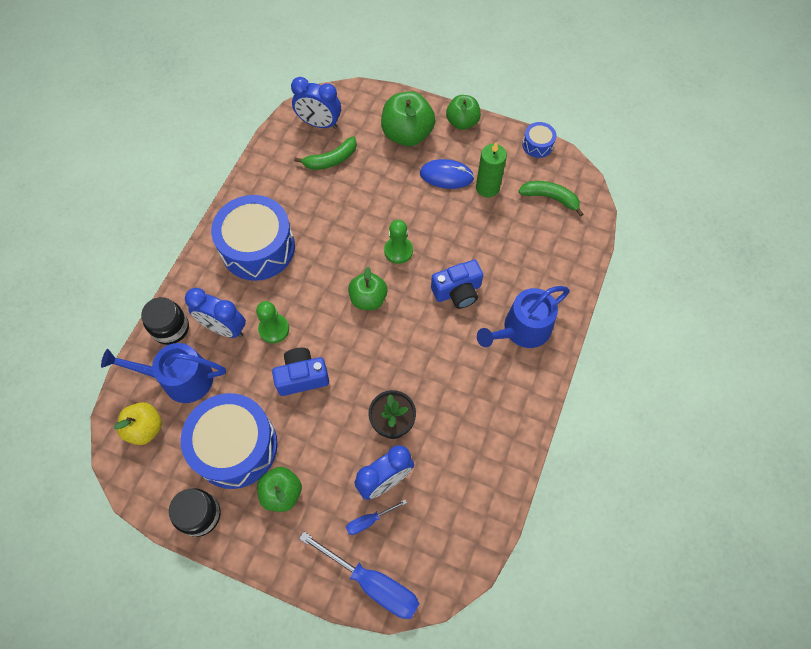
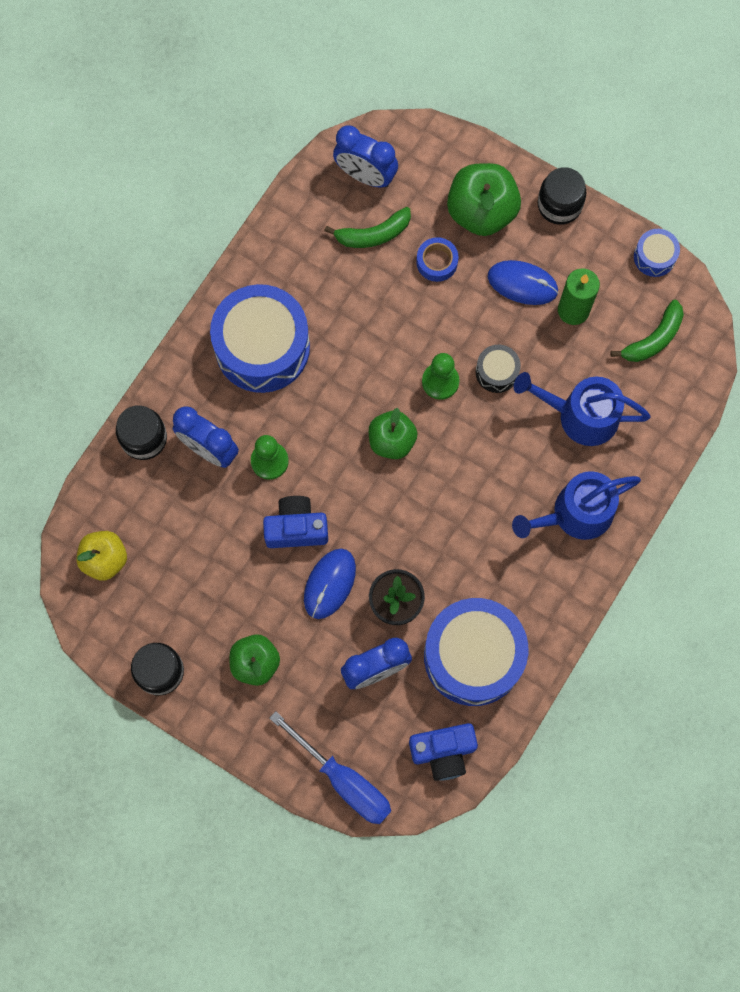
camera: 10 degrees right, 10 degrees up
blue watering can [101,343,226,403] -> blue watering can moved to [514,372,651,446]
blue drum [181,393,278,489] -> blue drum moved to [424,598,528,706]
blue screwdriver [346,500,407,535] -> none
blue camera [431,260,483,309] -> blue camera moved to [409,723,478,781]
green apple [446,95,481,130] -> black jar [538,167,586,225]
green banana [519,181,584,217] -> green banana turned 105 degrees clockwise [611,300,684,362]
none -> blue mouse [304,549,356,619]
none -> blue tape [416,237,459,282]
none -> black drum [476,345,521,393]

